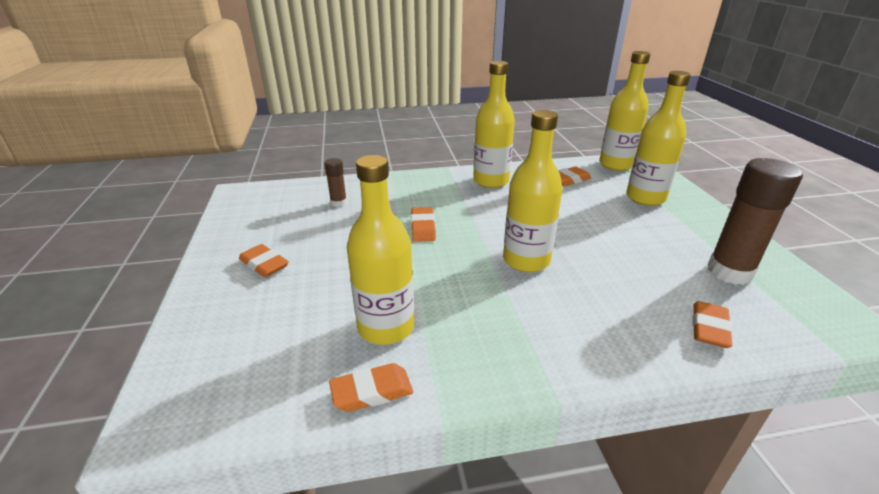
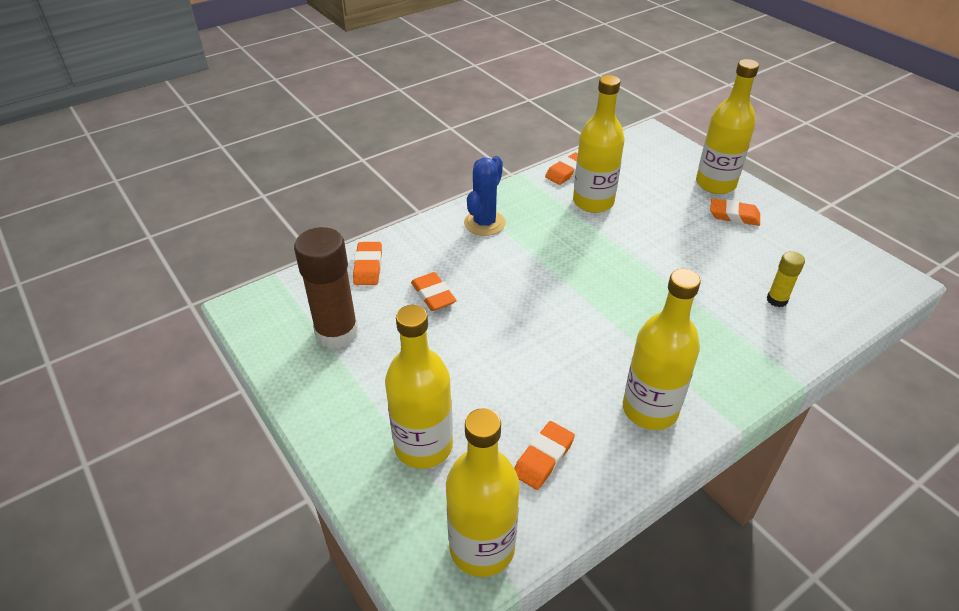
camera: 155 degrees right, 10 degrees up
brown glue stick [324,158,347,207] -> yellow glue stick [767,251,805,307]
orange eraser [411,207,436,242] -> orange eraser moved to [411,272,457,311]
yellow bottle [503,110,563,272] -> yellow bottle moved to [696,59,759,194]
none -> blue cactus [464,156,506,236]

